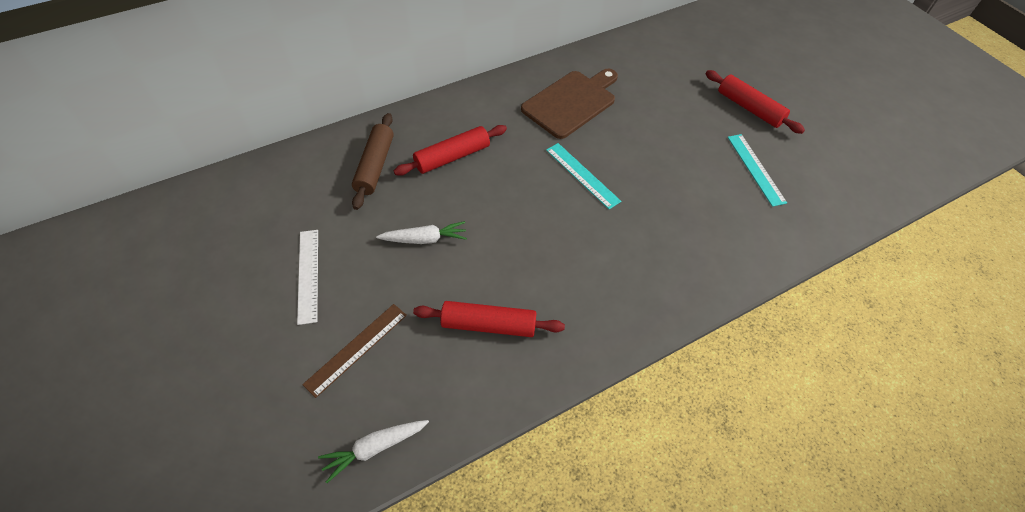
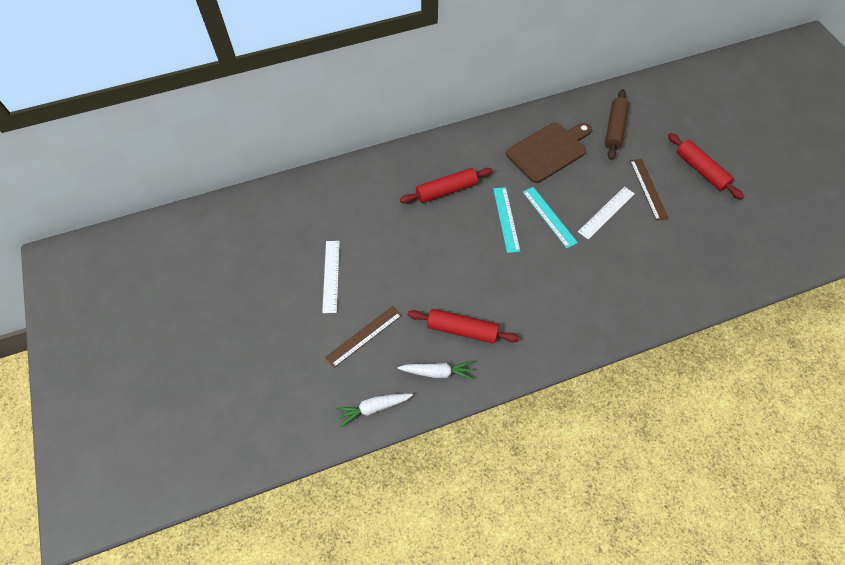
camera: 10 degrees right, 5 degrees up
brown rolling pin [352,113,394,210] -> brown rolling pin moved to [605,89,629,160]
white carrot [376,221,467,244] -> white carrot moved to [398,361,474,379]
turquoise ruler [728,134,787,207] -> turquoise ruler moved to [493,187,520,253]
none -> white ruler [578,187,635,240]
none -> brown ruler [630,159,669,221]

